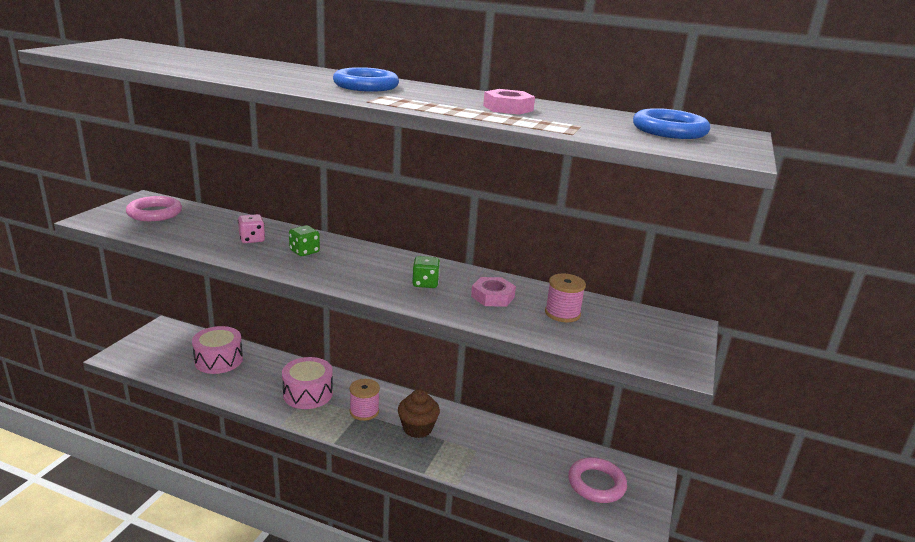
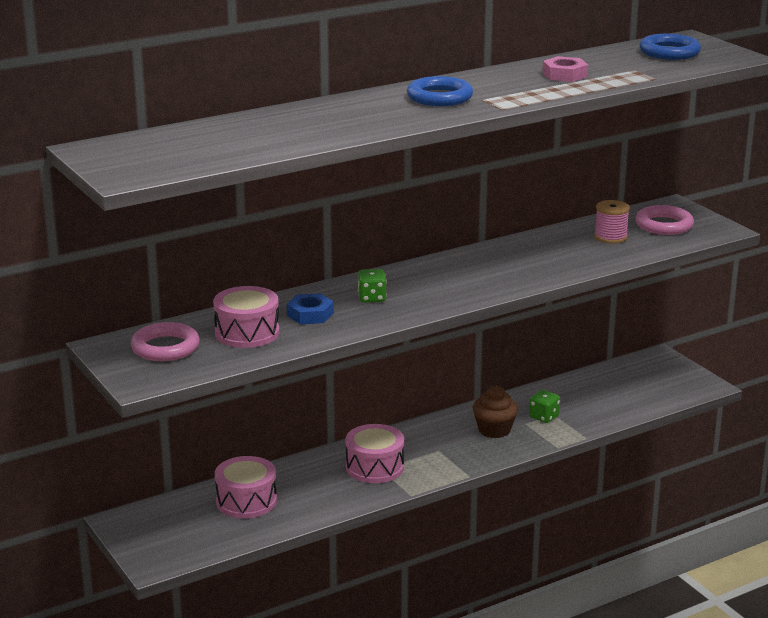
camera: 50 degrees left, 0 degrees up
pink dice [238,214,265,243] -> blue nut [287,293,334,324]
pink spool [350,379,380,421] -> none
green dice [412,256,440,288] -> green dice moved to [529,390,560,423]
pink nut [471,277,516,306] -> none
pink ring [568,457,627,503] -> pink ring moved to [635,205,694,235]
none -> pink drum [213,286,280,348]

